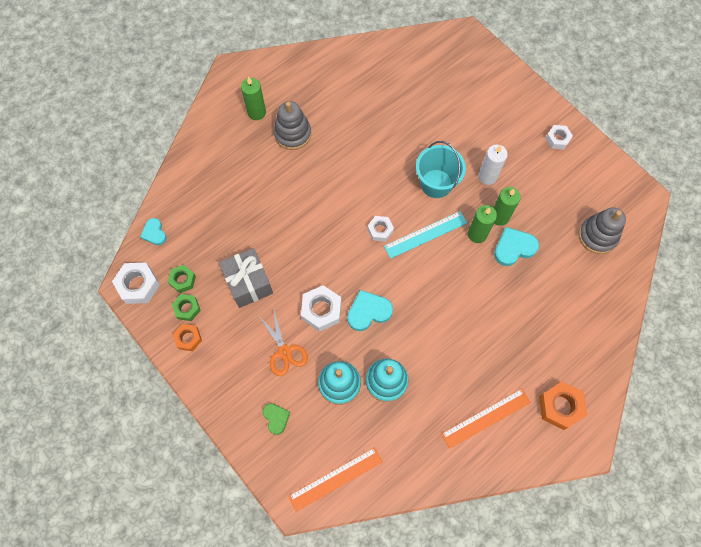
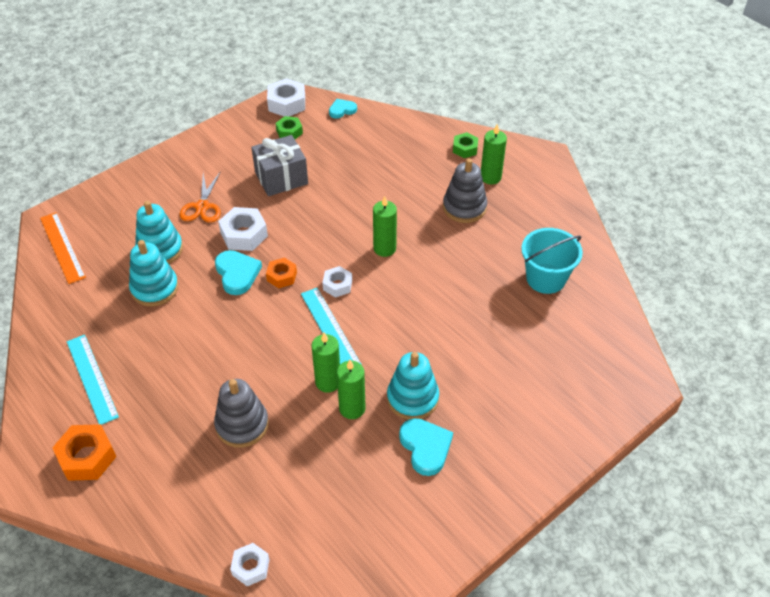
camera: 90 degrees right, 20 degrees down
green nut [172,294,201,321] -> green nut moved to [453,132,478,158]
orange nut [173,324,202,351] -> orange nut moved to [266,257,297,288]
orange scissors [258,308,308,376] -> orange scissors turned 60 degrees counterclockwise [180,172,221,223]
green heart [263,403,290,435] -> none
turquoise bucket [416,141,466,198] -> turquoise bucket moved to [521,228,583,294]
orange ruler [441,389,531,449] -> turquoise ruler [67,335,119,425]
white candle [478,145,507,185] -> turquoise stacking toy [387,352,439,420]
turquoise heart [494,227,539,266] -> turquoise heart moved to [399,418,453,476]
white nut [545,125,573,150] -> white nut moved to [230,543,270,586]
grey stacking toy [579,207,626,254] -> grey stacking toy moved to [214,379,269,448]
none -> green candle [373,196,397,257]

